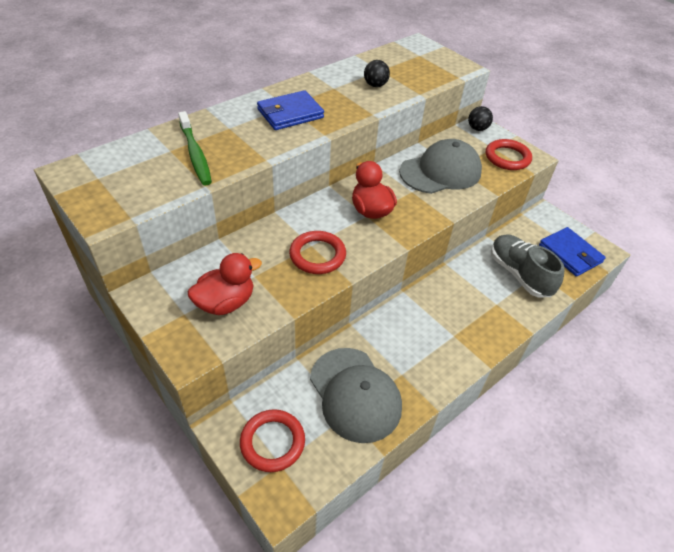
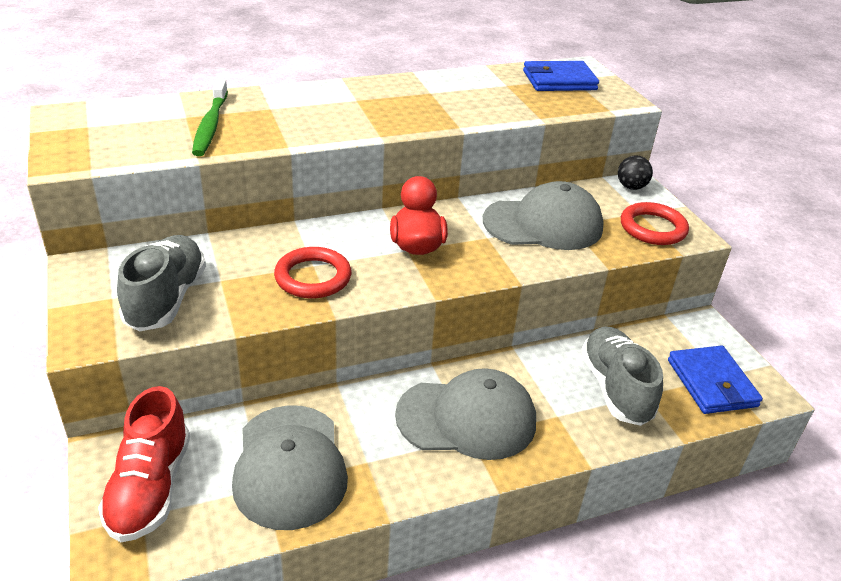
camera: 20 degrees right, 10 degrees down
red duck [188,253,262,315] -> grey shoe [117,235,206,331]
red ring [240,409,305,472] -> red shoe [98,386,190,542]
blue wallet [257,90,324,130] -> blue wallet moved to [523,61,599,91]
black ball [364,60,390,87] -> none
none -> grey cap [395,368,536,460]

